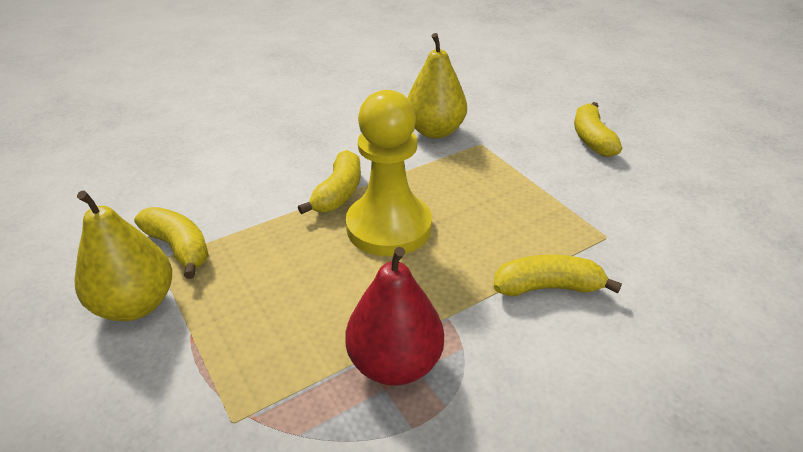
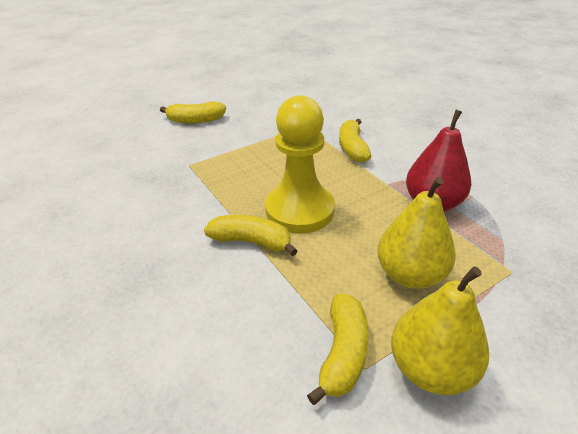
camera: 90 degrees left, 0 degrees up
yellow banana [134,207,209,279] -> yellow banana turned 150 degrees clockwise [307,294,369,405]
yellow pear [407,33,467,138] -> yellow pear moved to [377,177,456,289]

